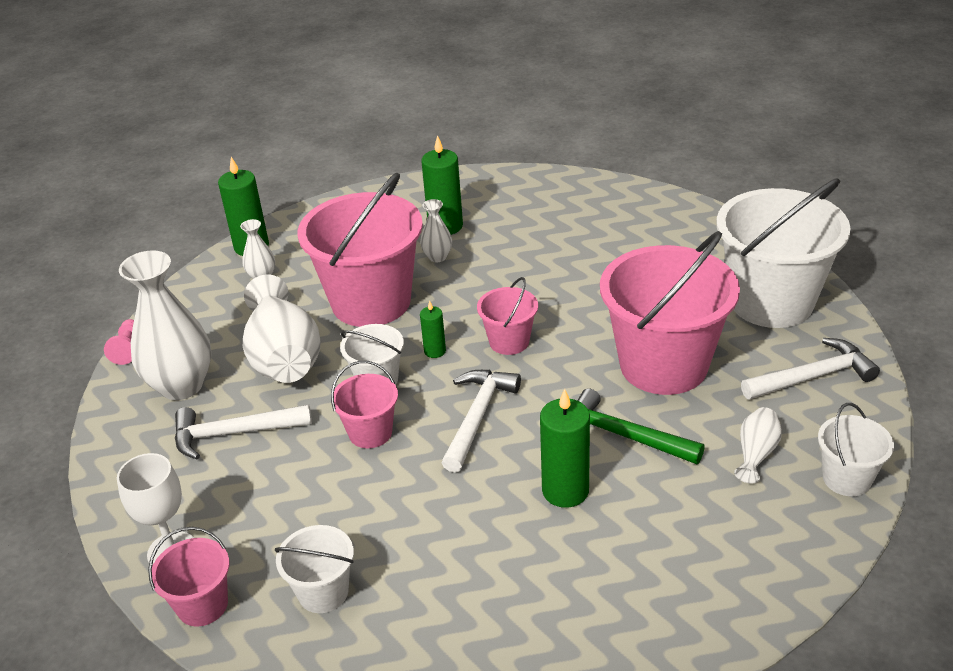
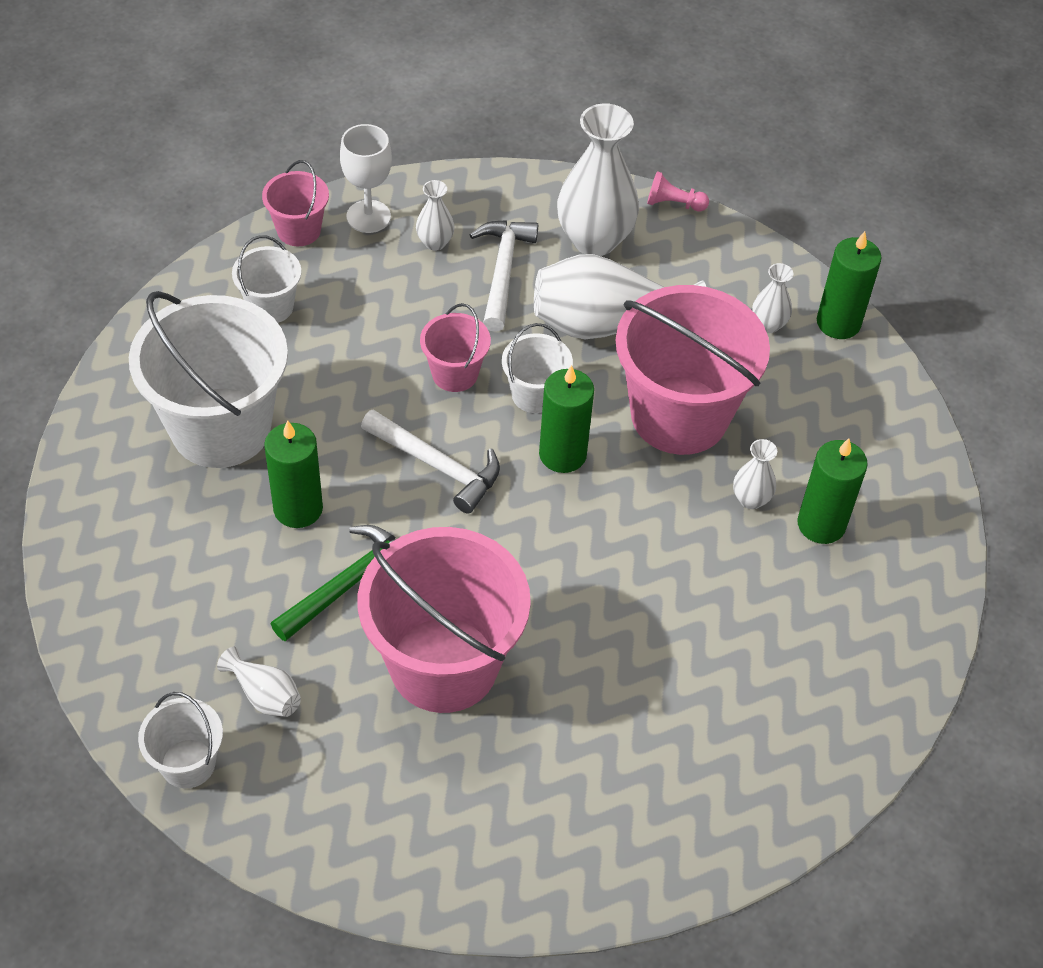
camera: 100 degrees right, 15 degrees up
green candle [420,301,446,358] -> green candle [539,365,594,473], size x1.84
pink bucket [477,277,538,355] -> none
white bucket [716,178,851,328] -> white bucket moved to [129,291,288,468]
white hammer [741,338,880,400] -> none
none -> white vase [416,180,455,251]

